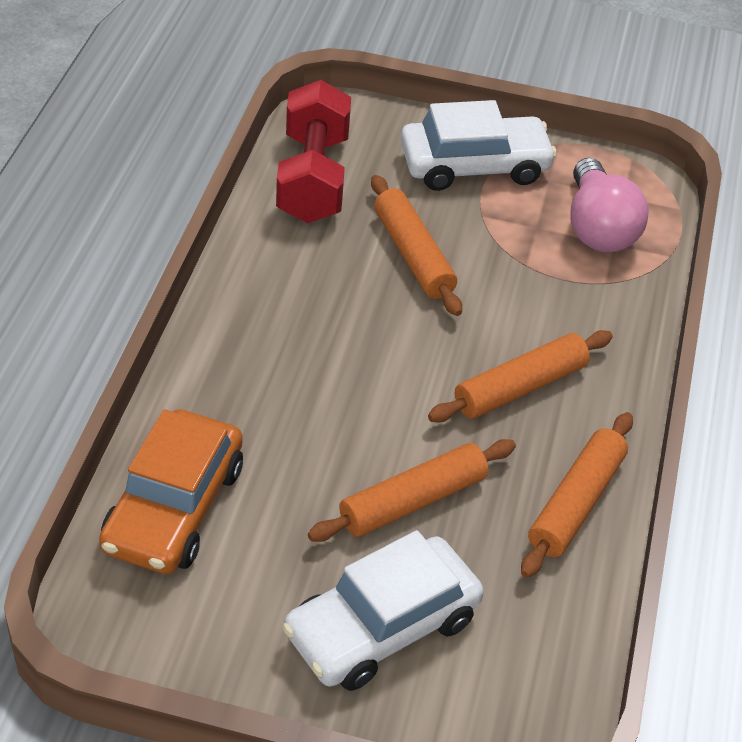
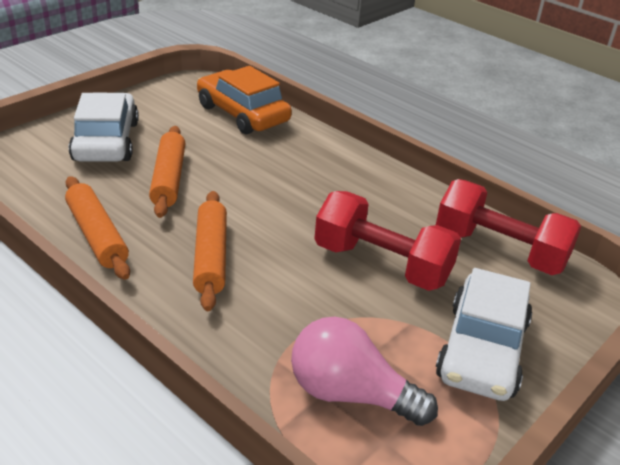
camera: 120 degrees right, 10 degrees down
orange rolling pin [371,175,462,316] -> red dumbbell [314,191,461,291]

